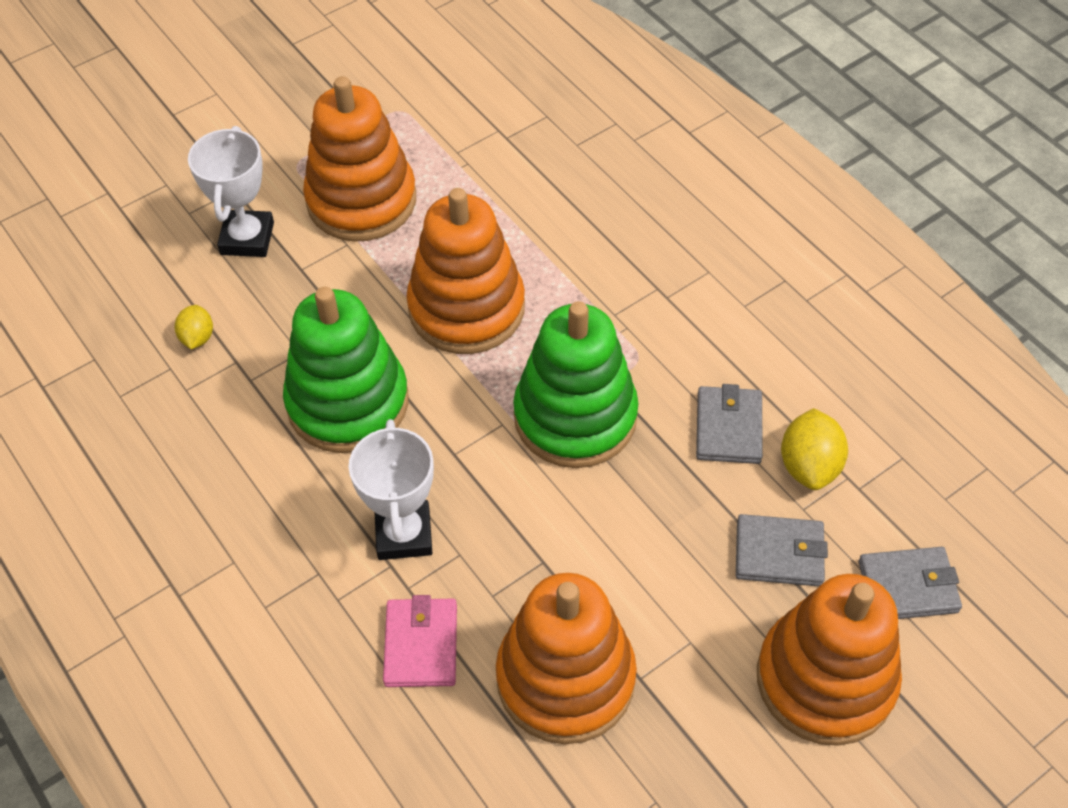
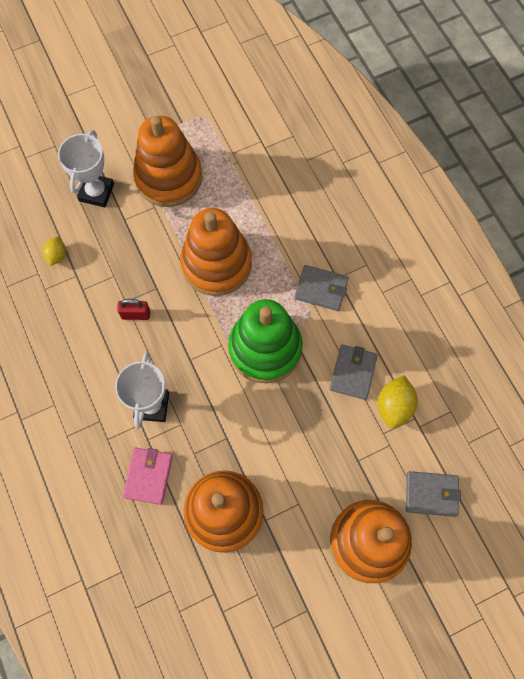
camera: 10 degrees right, 15 degrees up
green stacking toy [283,287,408,453] -> red padlock [117,299,150,320]
grey wallet [736,514,828,586] -> grey wallet moved to [294,265,349,311]

